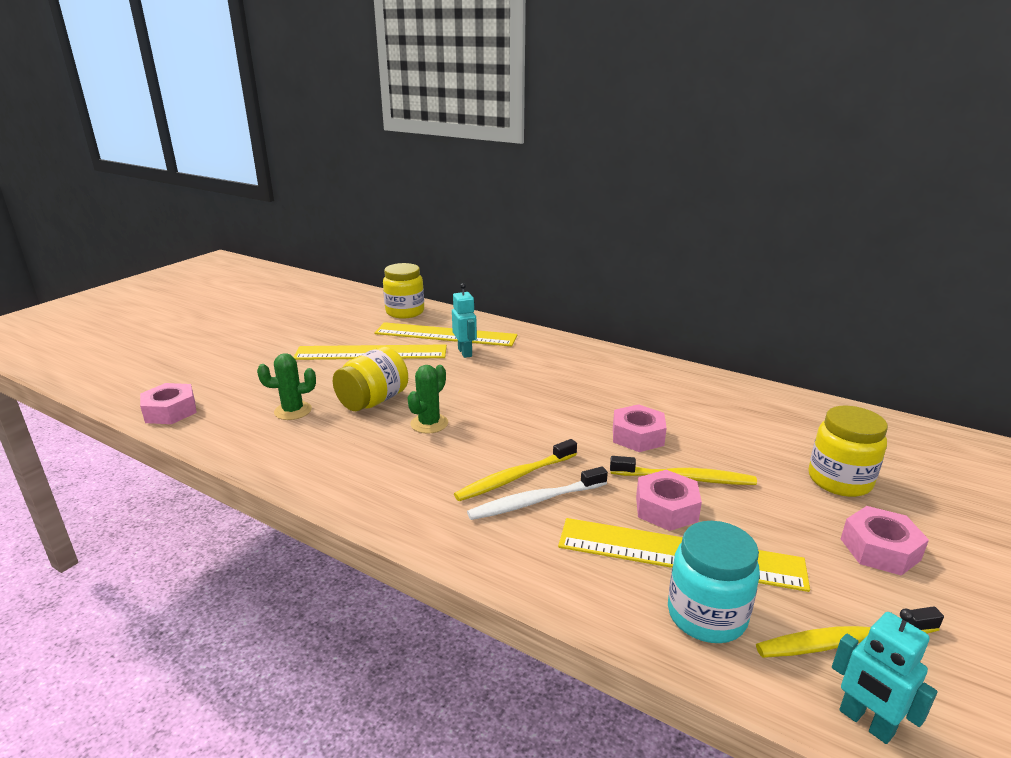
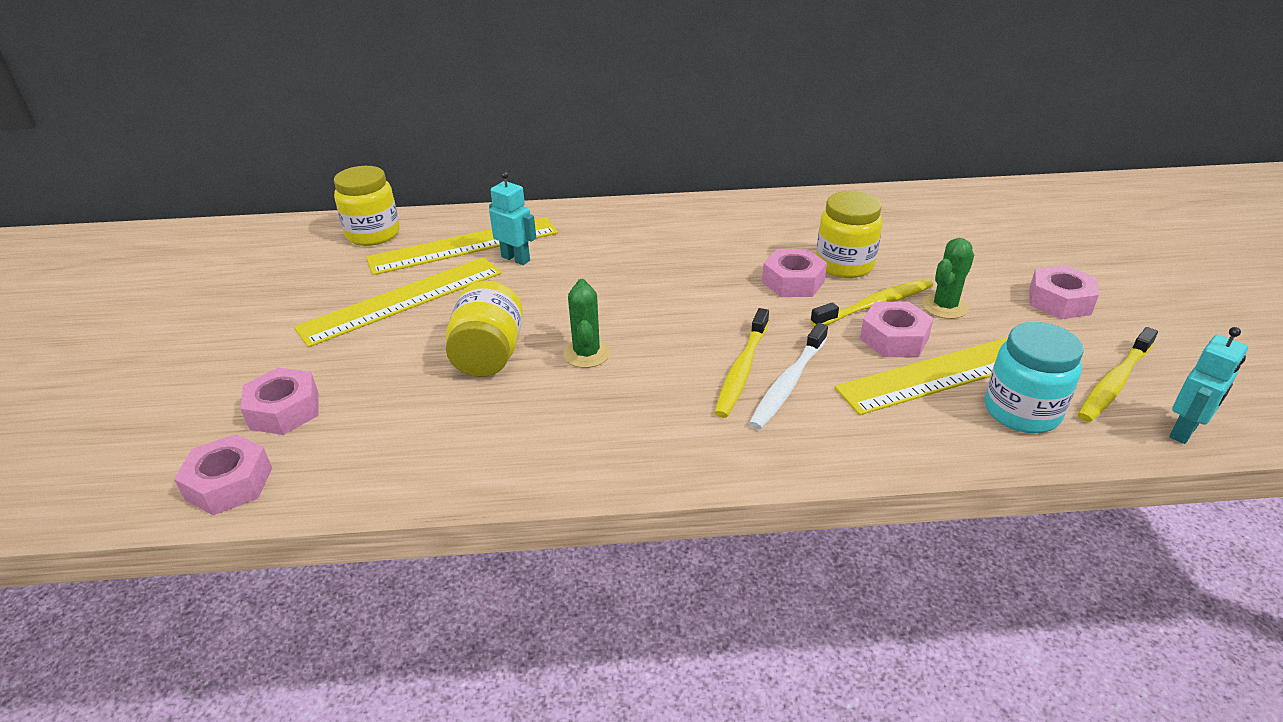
camera: 35 degrees left, 10 degrees up
green cactus [257,353,316,420] -> green cactus moved to [922,238,974,319]
yellow jar [808,406,888,497] -> yellow jar moved to [816,191,883,278]
turquoise robot [832,609,937,744] -> turquoise robot turned 60 degrees counterclockwise [1169,327,1248,444]
none -> pink nut [240,368,318,435]

